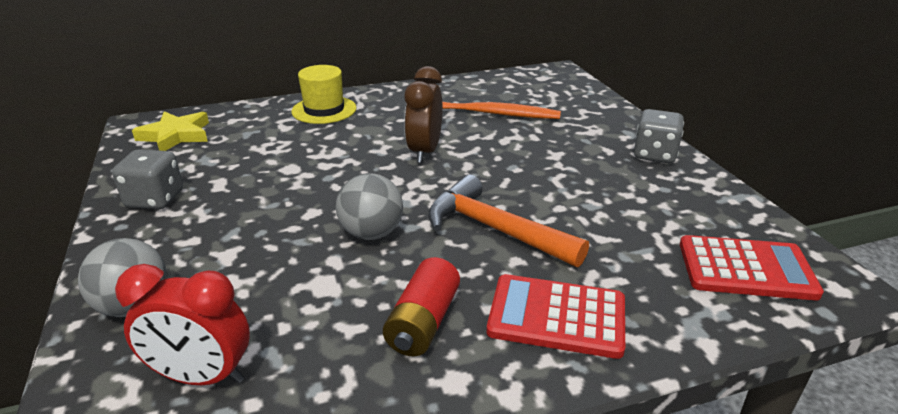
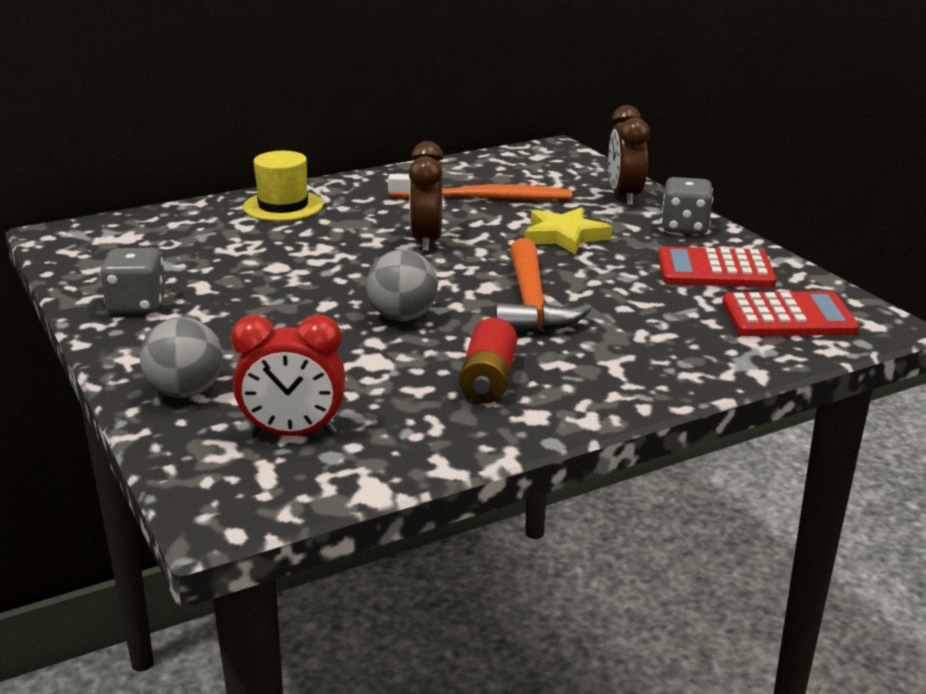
camera: 10 degrees left, 5 degrees down
yellow star [132,111,209,151] -> yellow star moved to [524,207,612,255]
orange hammer [428,174,589,267] -> orange hammer turned 120 degrees counterclockwise [495,238,592,332]
red calculator [486,274,625,359] -> red calculator moved to [658,247,777,287]
none -> brown clock [608,105,650,206]

